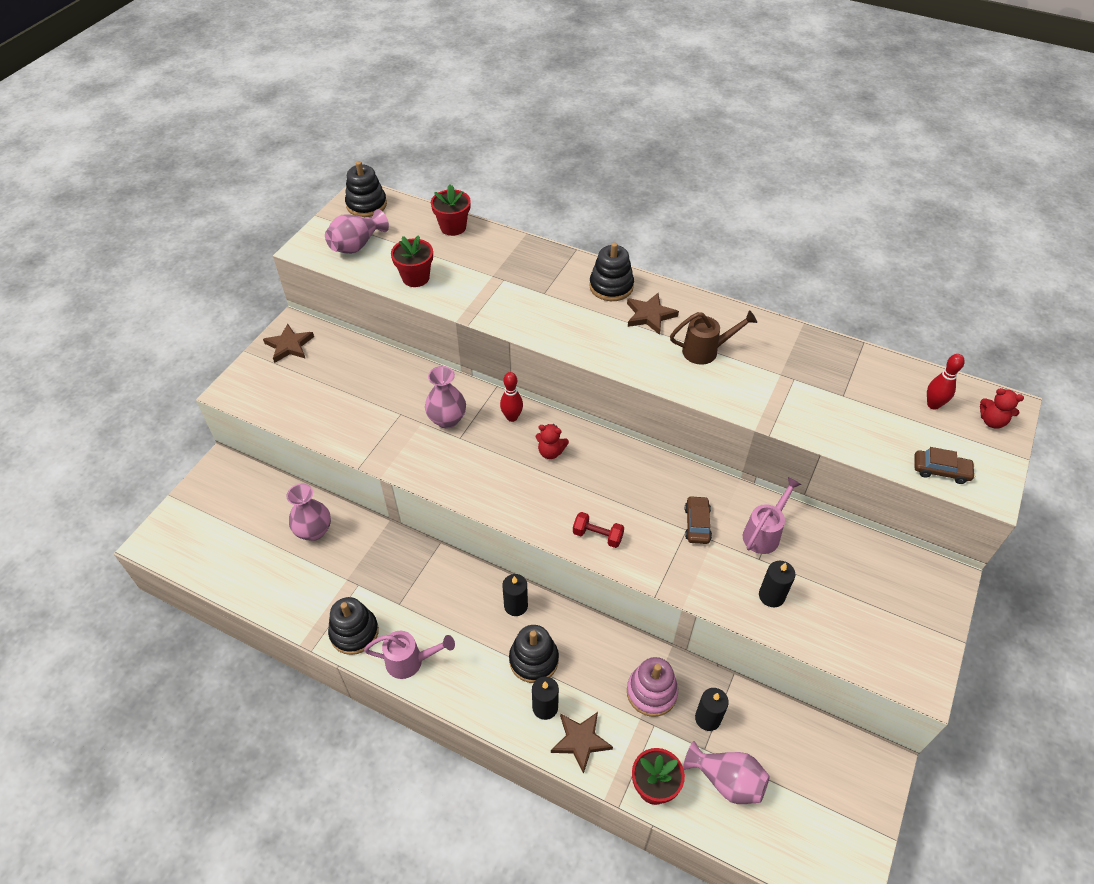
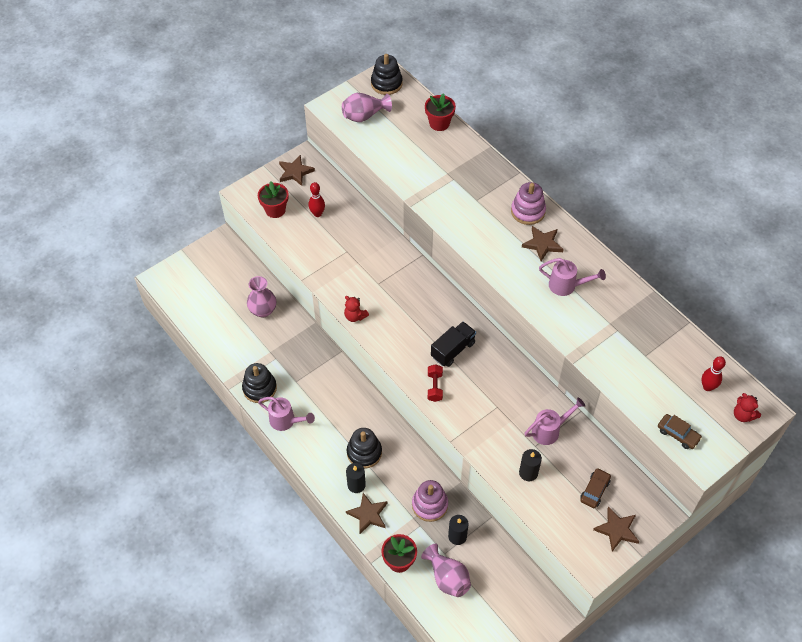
camera: 25 degrees right, 5 degrees up
red flower pot [391,235,433,287] -> red flower pot moved to [258,181,289,218]
pink vase [425,366,466,428] -> none
red bowling pin [500,372,523,422] -> red bowling pin moved to [309,182,325,217]
black candle [502,574,528,616] -> none
red teddy bear [536,424,569,459] -> red teddy bear moved to [344,296,369,322]
red dumbbell [573,512,624,548] -> red dumbbell turned 45 degrees clockwise [428,364,443,402]
black stacking toy [589,242,634,301] -> pink stacking toy [511,182,546,225]
brown watering can [670,310,757,364] -> pink watering can [539,258,606,296]
brown car [685,496,712,544] -> brown car moved to [580,468,611,508]
none -> black truck [431,322,476,367]
none -> brown star [593,507,639,551]

